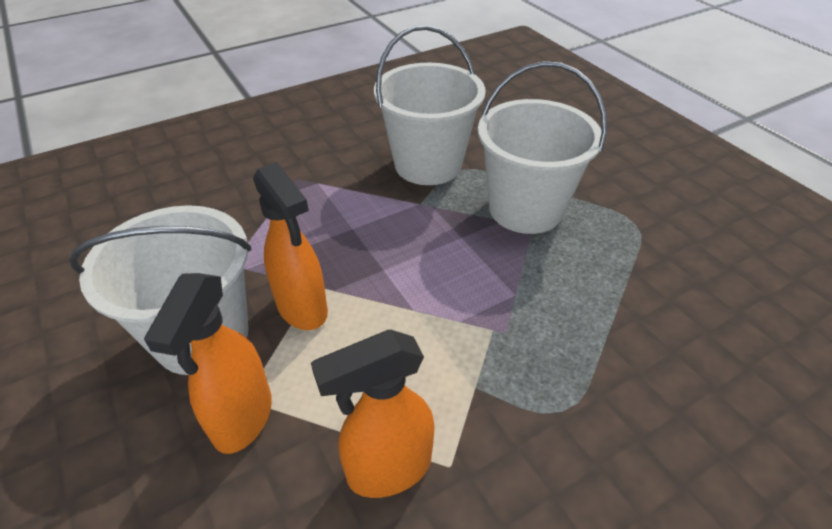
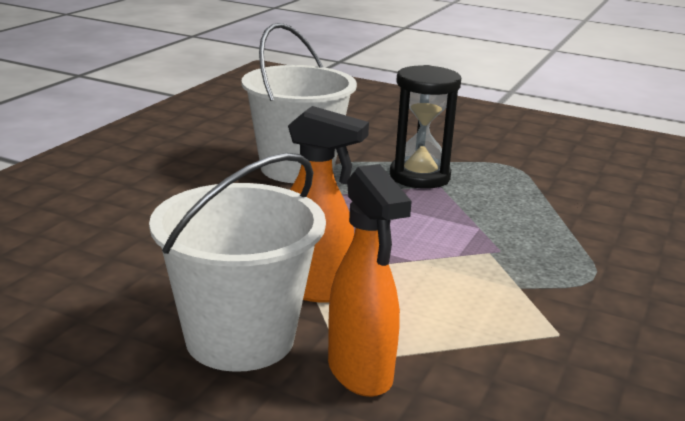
camera: 35 degrees left, 20 degrees down
orange spray bottle [311,330,435,498] -> none
white bucket [478,61,607,234] -> black hourglass [390,65,461,189]

